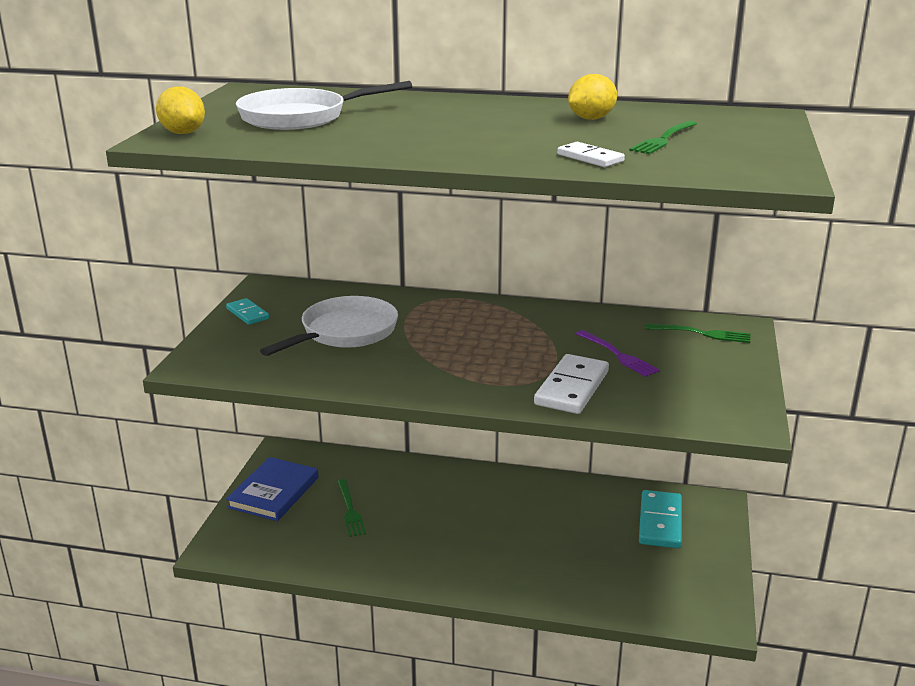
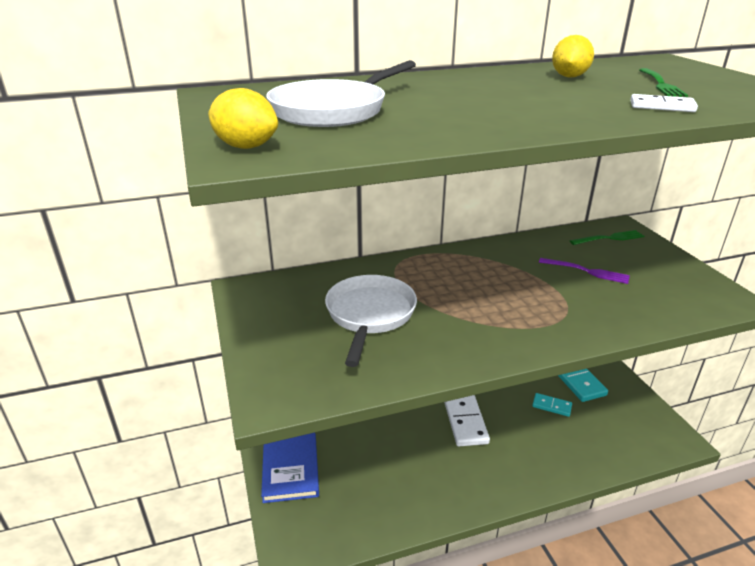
camera: 30 degrees left, 5 degrees up
turquoise domino [226,298,269,325] -> turquoise domino moved to [532,393,572,417]
green fork [337,479,366,537] -> none
white domino [534,354,609,414] -> white domino moved to [444,395,490,446]

